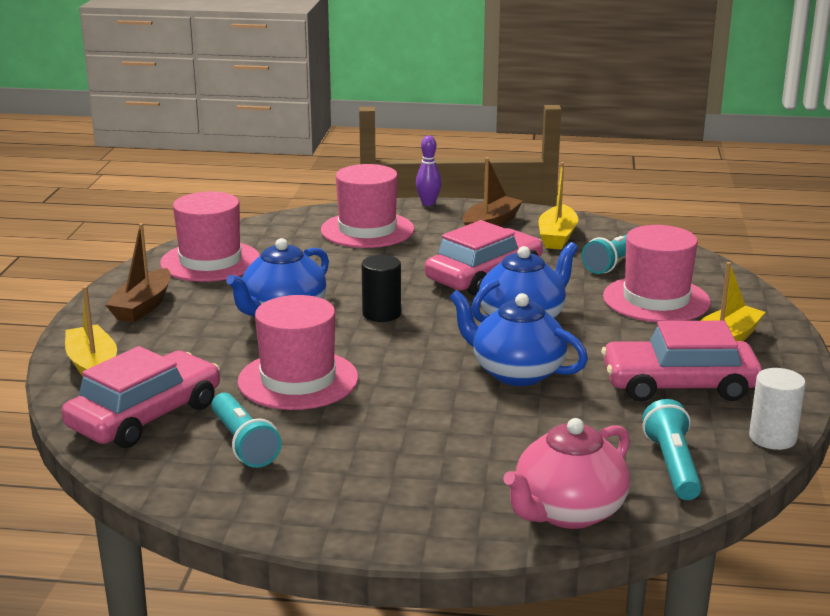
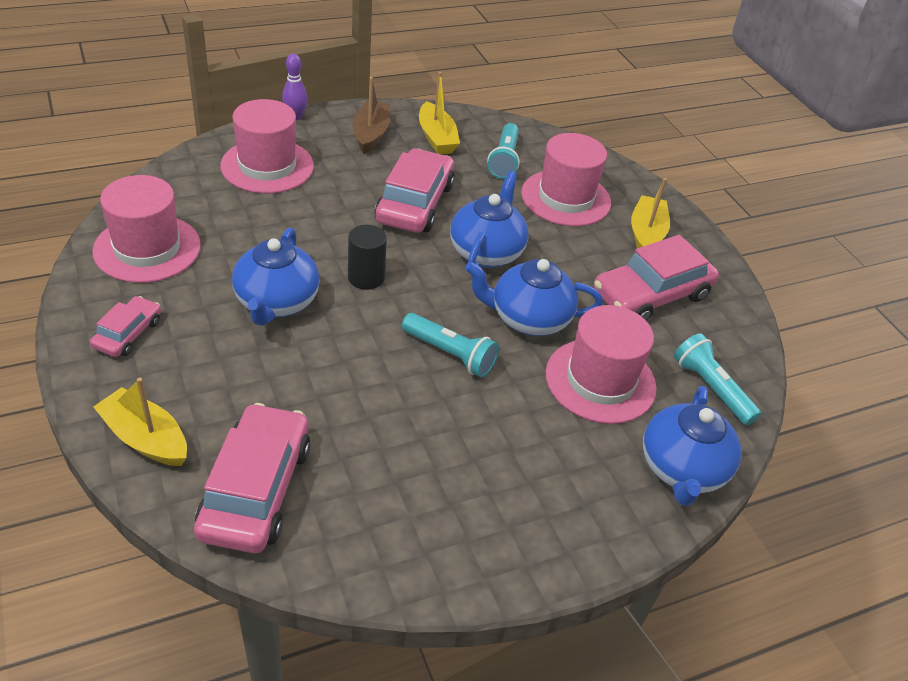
camera: 35 degrees left, 20 degrees up
brown boat [105,223,171,322] -> pink car [90,296,161,357]
turquoise flashlight [211,392,282,468] -> turquoise flashlight moved to [402,313,499,377]
pink hat [237,295,358,410] -> pink hat moved to [545,305,656,424]
pink teapot [503,418,630,529] -> blue teapot [643,386,741,506]
white cylinder [749,368,806,450] -> none

